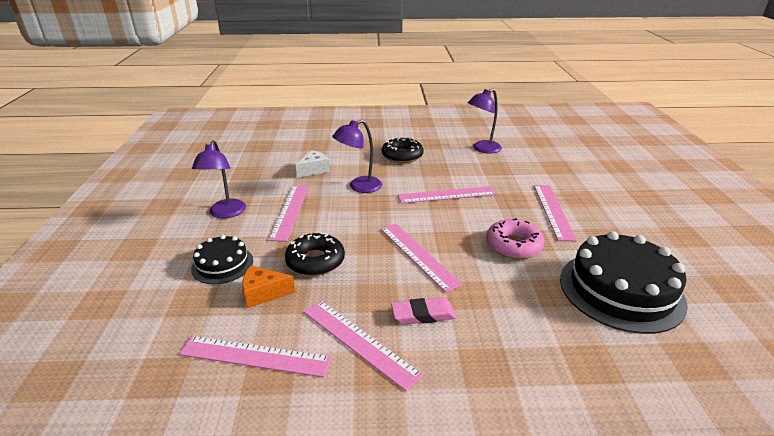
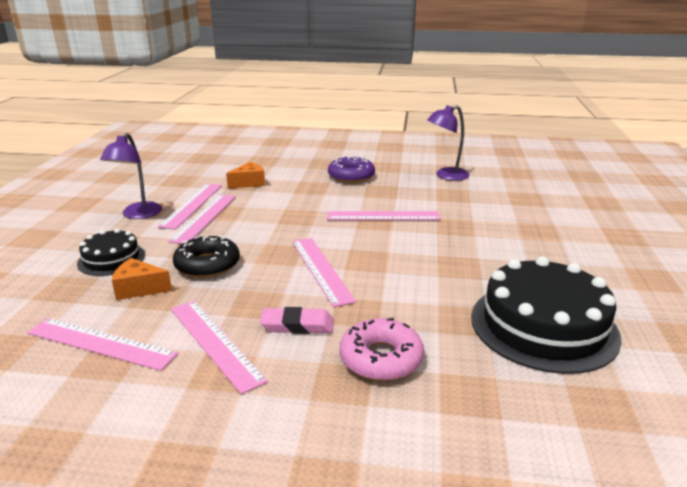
camera: 10 degrees right, 5 degrees down
white cheese [296,150,330,178] -> orange cheese [226,162,265,189]
purple lamp [332,120,382,193] -> none
black donut [381,137,424,163] -> purple donut [328,156,375,183]
pink donut [486,218,545,259] -> pink donut moved to [340,318,424,381]
pink ruler [534,185,577,241] -> pink ruler moved to [158,184,222,230]

